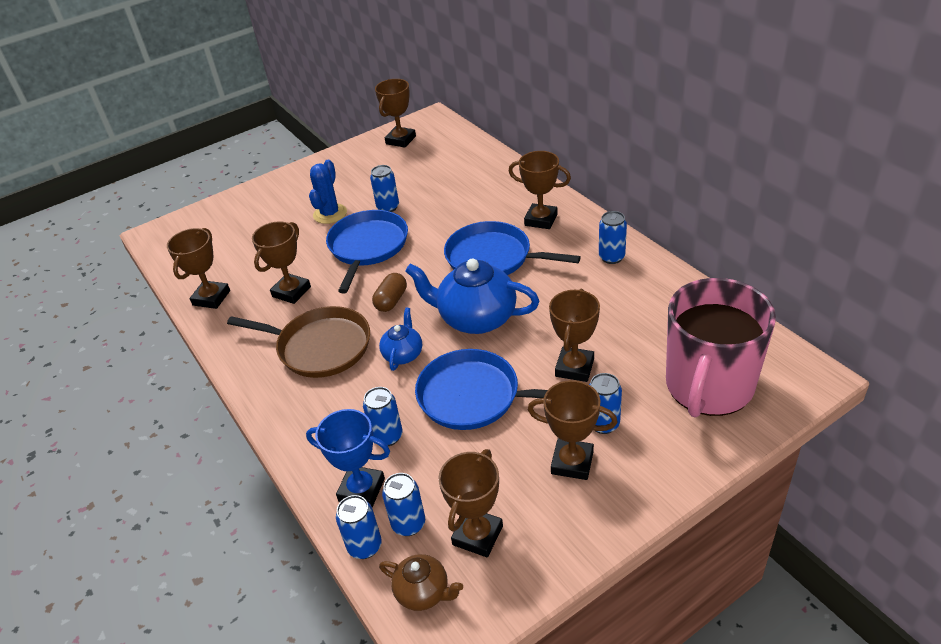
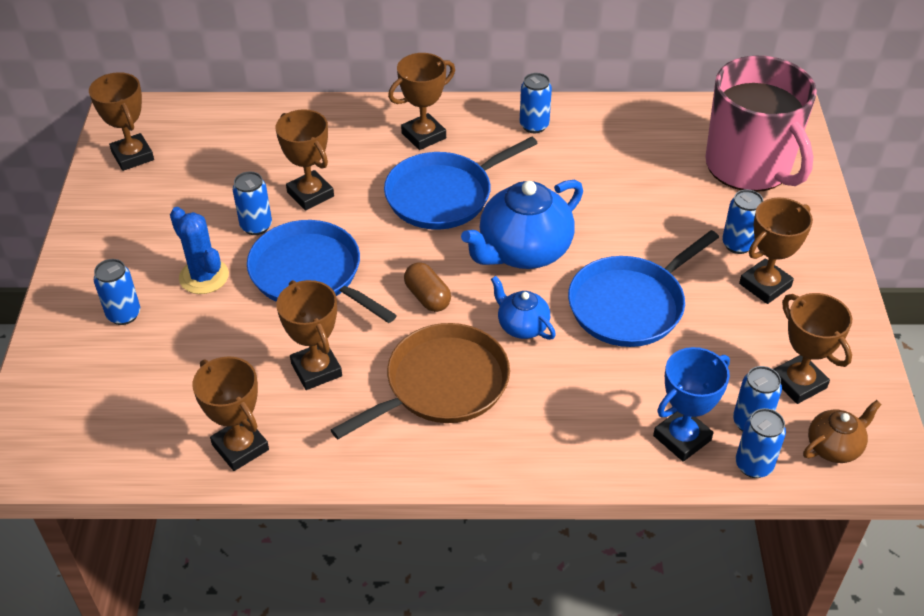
camera: 60 degrees left, 5 degrees up
blue can [363,387,402,446] -> blue can moved to [94,259,140,325]
brown trophy [549,289,600,382] -> brown trophy moved to [276,109,334,211]

